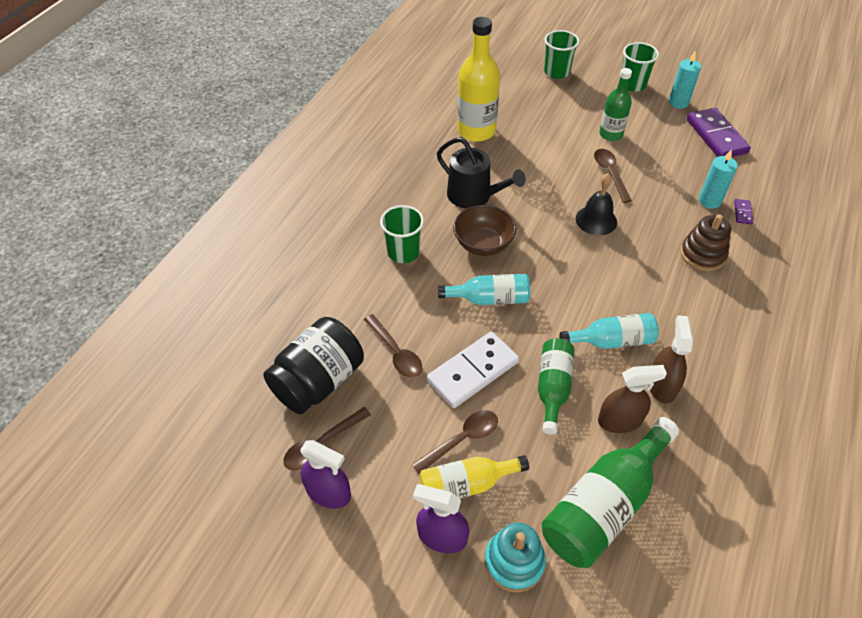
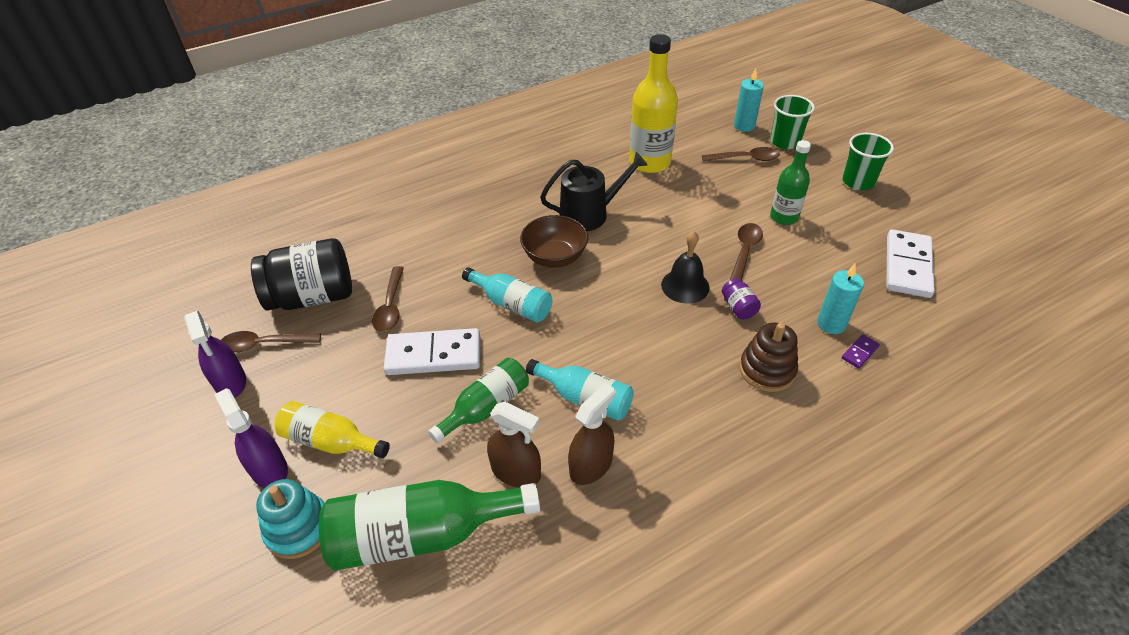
camera: 35 degrees right, 5 degrees down
green cup [380,205,424,263] -> none
brown spoon [412,410,498,474] -> brown spoon moved to [702,147,780,161]
black watering can [437,137,526,209] -> black watering can turned 90 degrees counterclockwise [540,152,647,231]
turquoise candle [669,50,701,109] -> turquoise candle moved to [734,69,764,132]
purple domino [687,108,751,157] -> white domino [886,229,935,298]
none -> purple jar [722,278,761,319]

